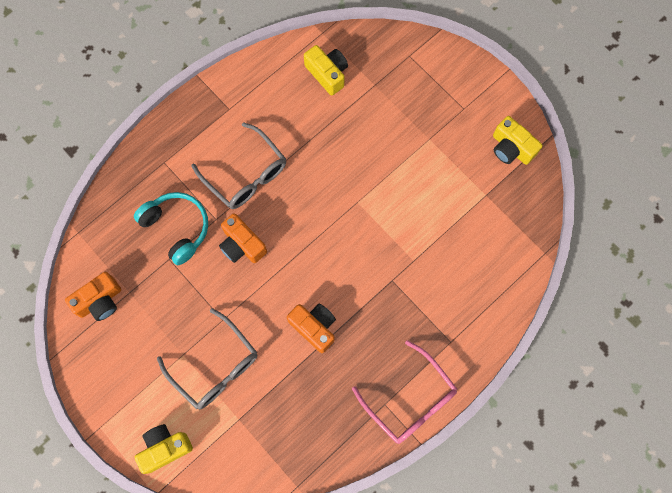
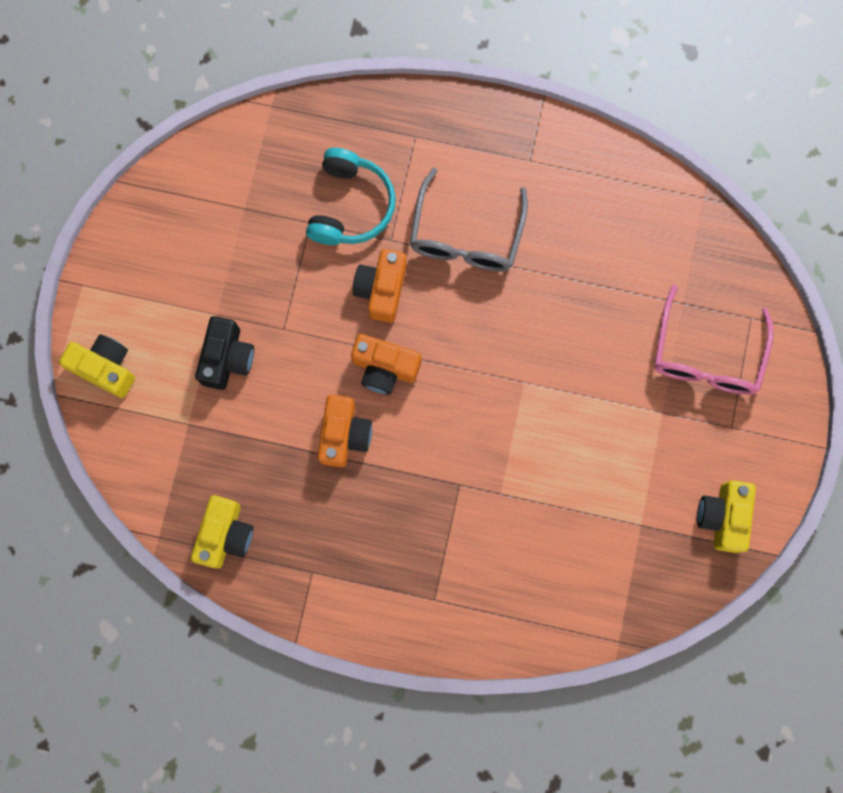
camera: 55 degrees right, 5 degrees up
orange camera [65,272,121,321] -> orange camera moved to [351,334,421,395]
grey glasses [157,308,257,409] -> black camera [195,316,254,390]
yellow camera [304,45,348,96] -> yellow camera moved to [191,495,253,568]
pink glasses [352,340,457,444] -> pink glasses moved to [654,285,773,395]

